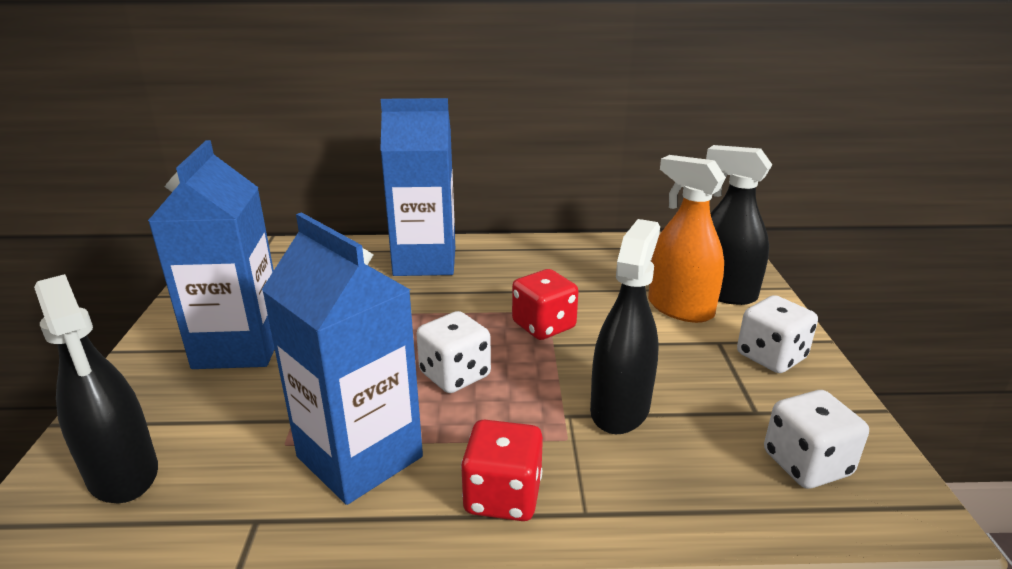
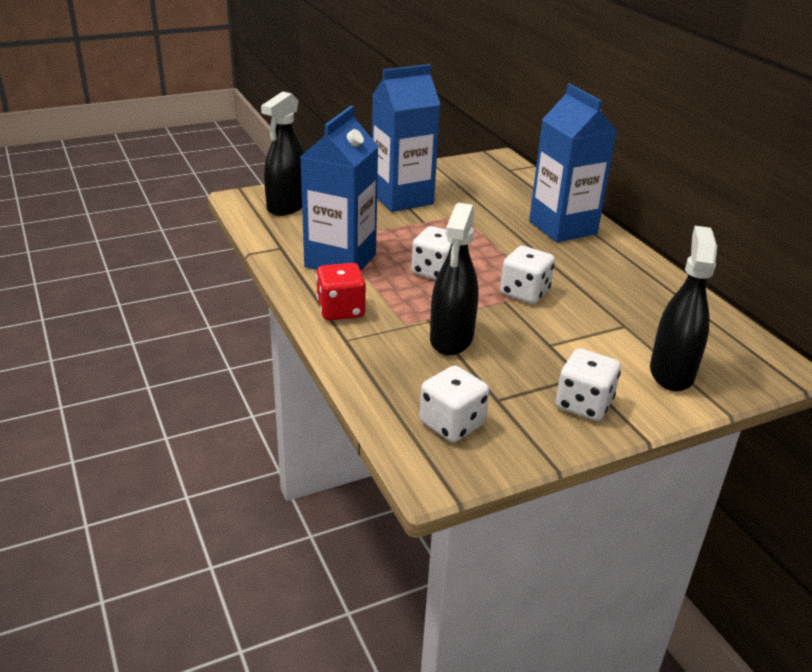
camera: 65 degrees right, 5 degrees up
red dice [512,269,578,340] -> white dice [500,246,555,304]
black spray bottle [590,219,660,434] -> black spray bottle turned 105 degrees clockwise [430,203,479,356]
orange spray bottle [648,155,726,323] -> none

